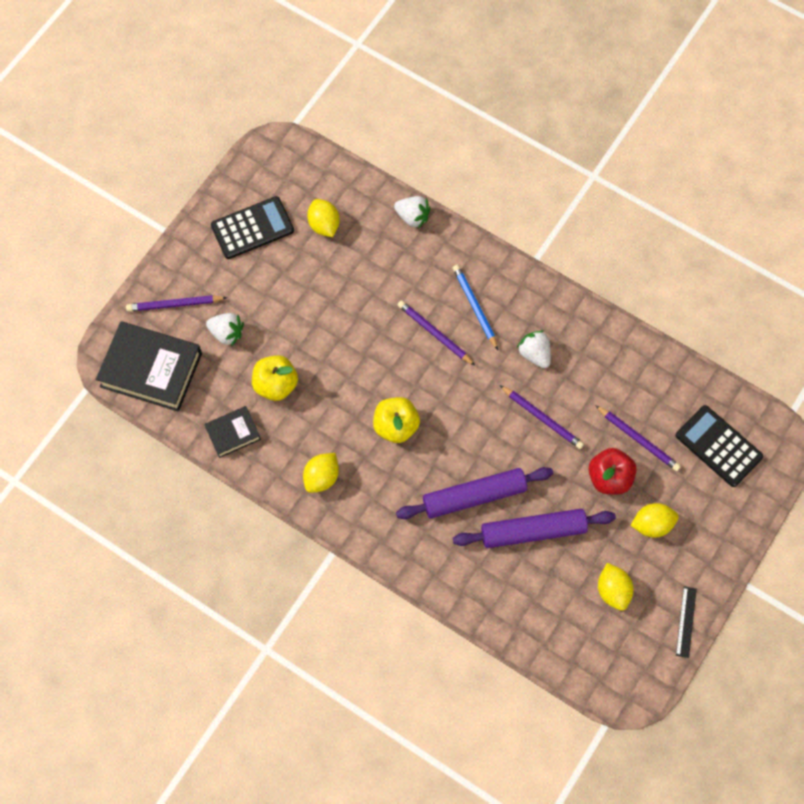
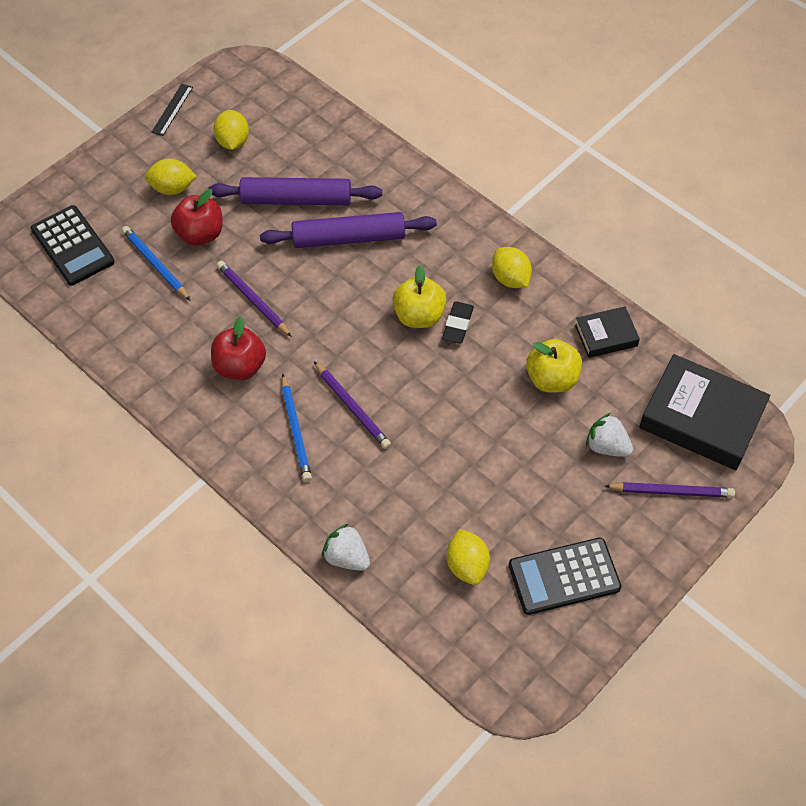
camera: 170 degrees left, 10 degrees down
yellow lemon [303,453,339,493] -> yellow lemon turned 75 degrees counterclockwise [492,247,532,288]
white strawberry [517,330,551,368] -> red apple [211,316,266,380]
purple pencil [595,405,681,471] -> blue pencil [122,226,191,301]
none -> black eraser [442,301,474,344]

